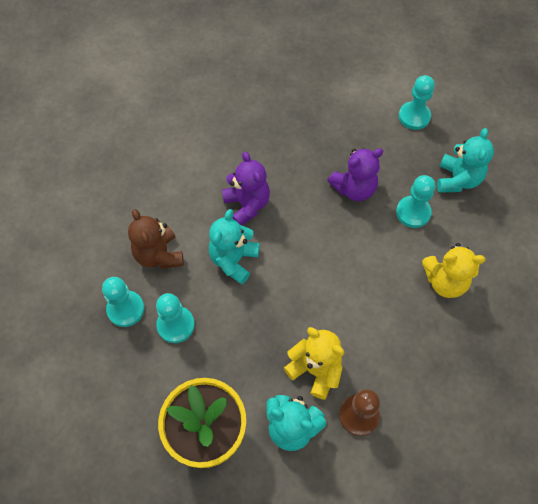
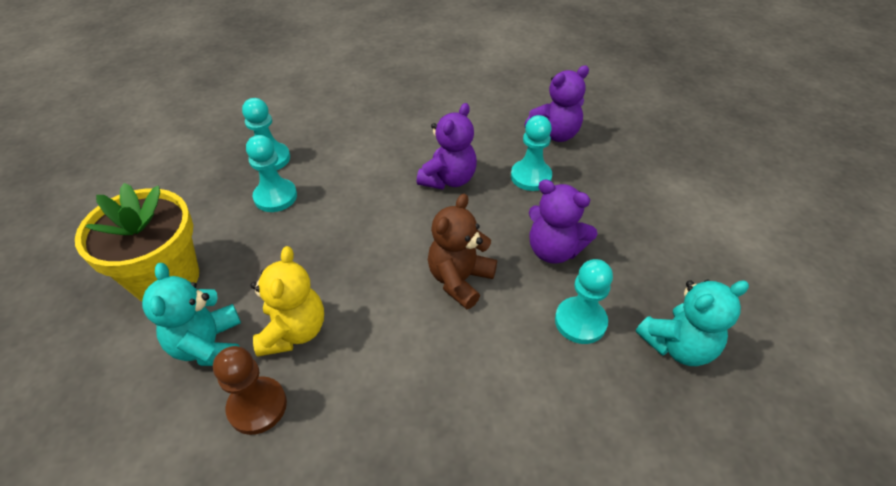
camera: 55 degrees right, 15 degrees down
brown teddy bear [128,209,184,269] -> brown teddy bear moved to [428,194,497,309]
turquoise teddy bear [209,209,260,284] -> none
turquoise pawn [398,75,435,130] -> turquoise pawn moved to [511,115,552,191]
yellow teddy bear [422,243,486,298] -> none
none -> purple teddy bear [524,65,589,142]

